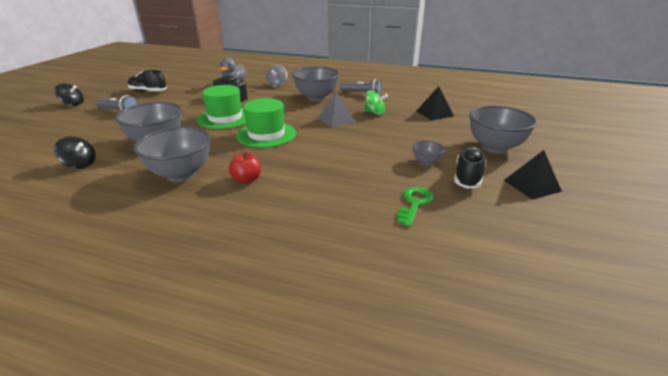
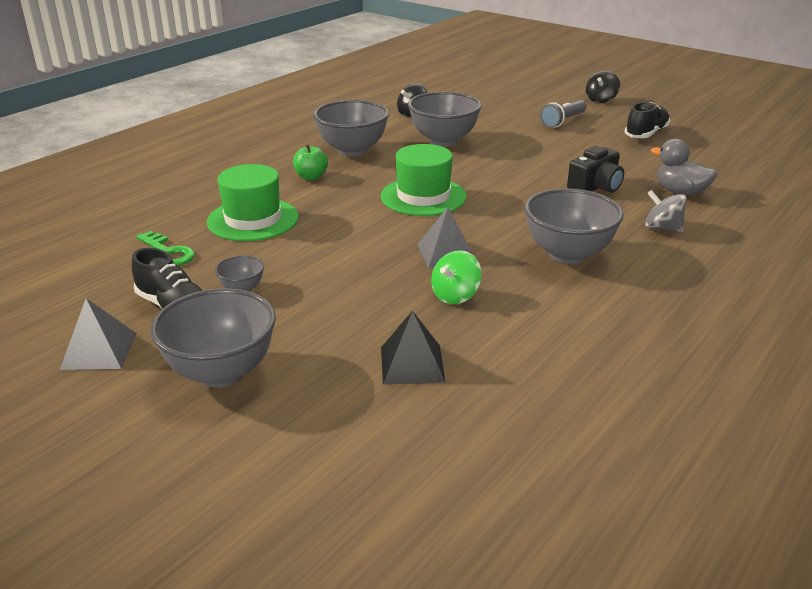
camera: 110 degrees right, 0 degrees up
green hat [197,85,246,129] -> green hat moved to [207,164,298,241]
red apple [229,151,261,184] -> green apple [293,144,328,180]
grey flashlight [340,79,381,95] -> none
black pyramid [504,150,562,200] -> grey pyramid [60,298,137,370]

